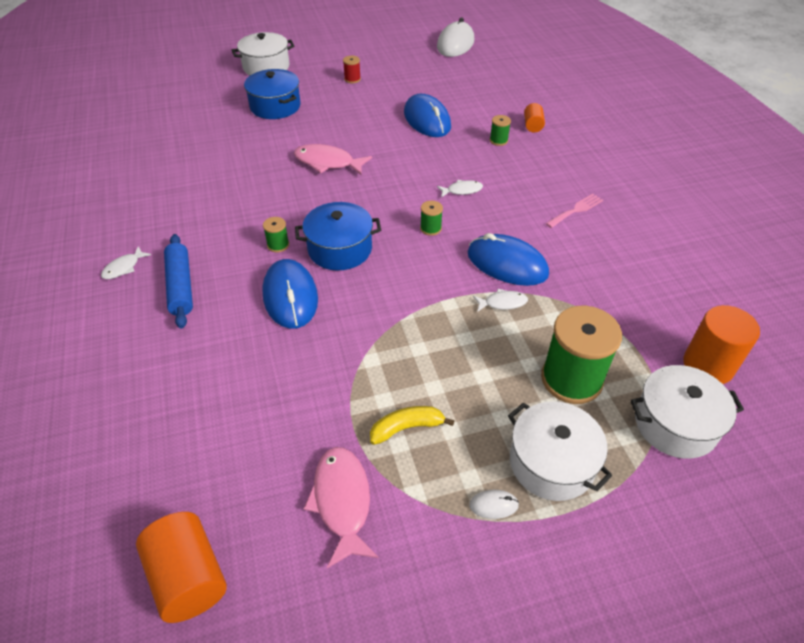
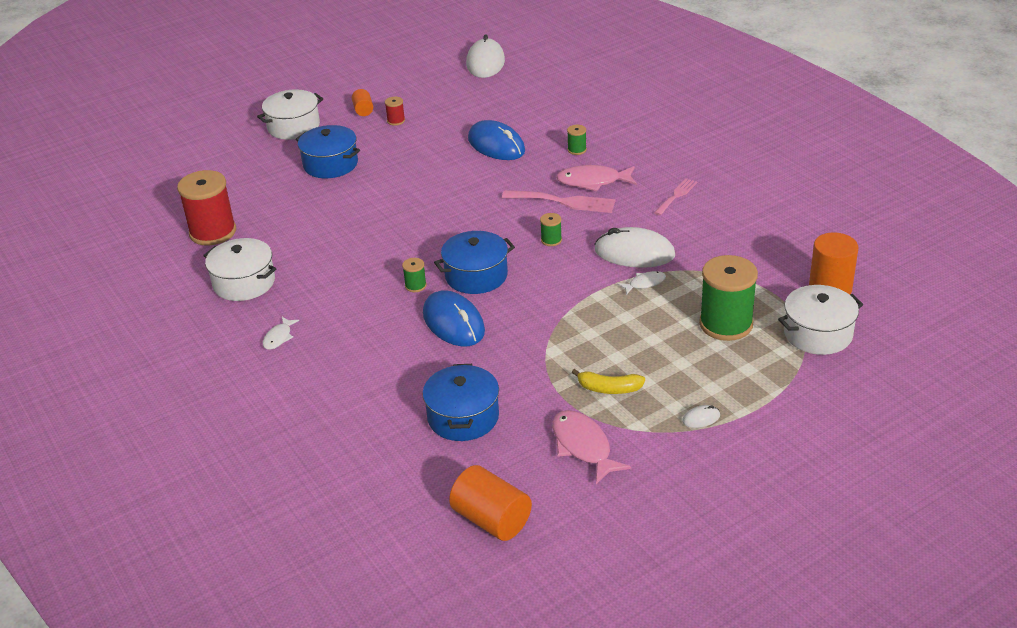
camera: 15 degrees left, 10 degrees down
blue rolling pin [164,234,193,329] -> none
pink fish [294,144,372,176] -> pink fish moved to [556,165,637,191]
yellow banana [370,406,454,445] -> yellow banana turned 135 degrees counterclockwise [572,369,645,394]
white fish [437,180,483,198] -> pink fork [502,190,616,213]
blue mouse [467,233,549,286] -> white mouse [594,227,675,268]
white pot [508,401,612,501] -> white pot moved to [203,238,276,301]
orange cylinder [524,103,545,132] -> orange cylinder moved to [352,89,373,116]
none -> red spool [177,170,236,245]
none -> blue pot [423,364,499,441]

